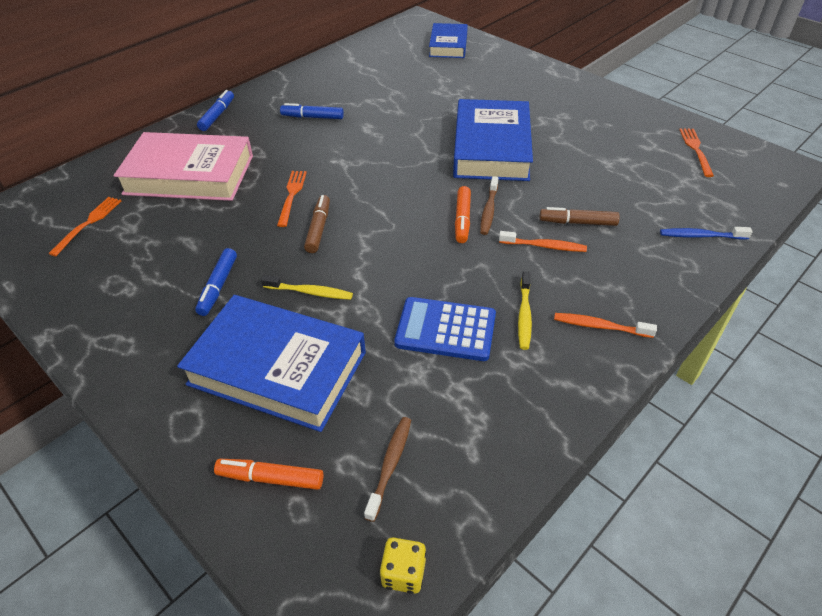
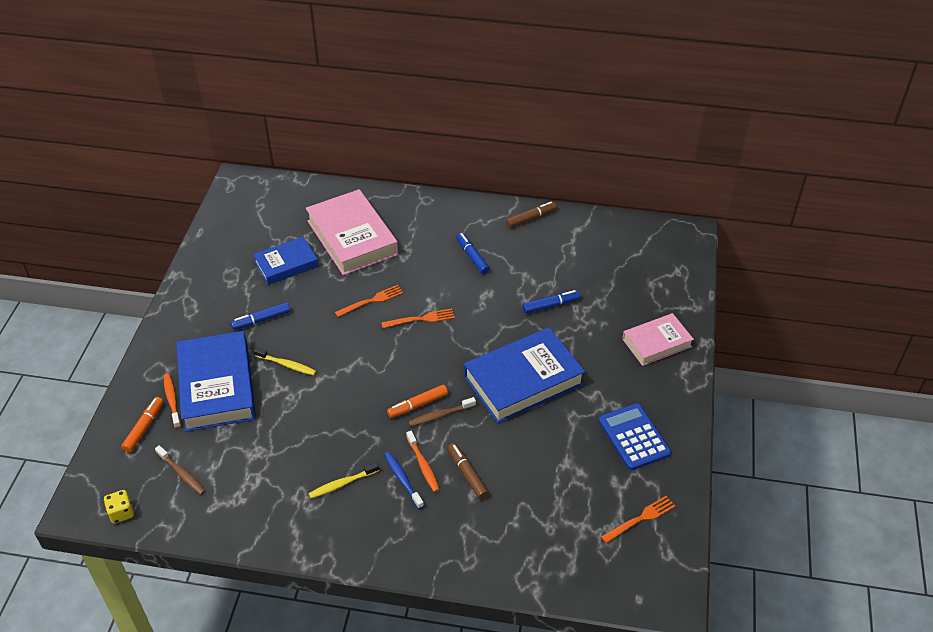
camera: 55 degrees right, 0 degrees up
orange fork [48,197,121,256] -> orange fork moved to [381,308,455,328]
blue marker [197,90,234,131] -> blue marker moved to [523,290,580,314]
orange marker [214,459,323,490] -> orange marker turned 45 degrees clockwise [121,397,164,452]
yellow toothbrush [261,275,353,300] -> yellow toothbrush turned 45 degrees counterclockwise [254,347,316,375]
brown marker [304,195,330,253] -> brown marker moved to [506,202,556,228]
brown toothbrush [364,417,411,522] -> brown toothbrush turned 60 degrees clockwise [155,445,206,495]
blue calculator [394,297,496,361] -> blue calculator moved to [599,403,671,470]
blue book [429,23,468,58] -> blue book moved to [253,237,319,285]
orange toothbrush [554,313,657,338] -> orange toothbrush moved to [163,374,181,428]
blue toothbrush [660,227,753,240] -> blue toothbrush moved to [384,452,424,509]
none -> pink book [622,313,694,366]

